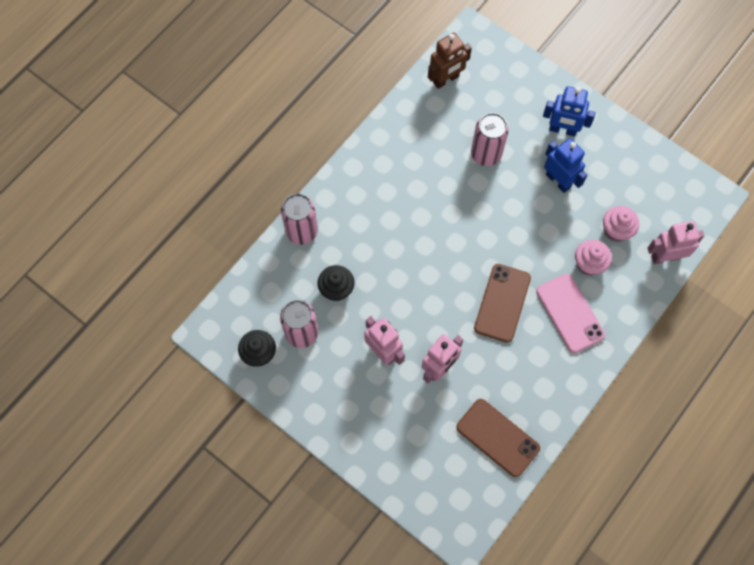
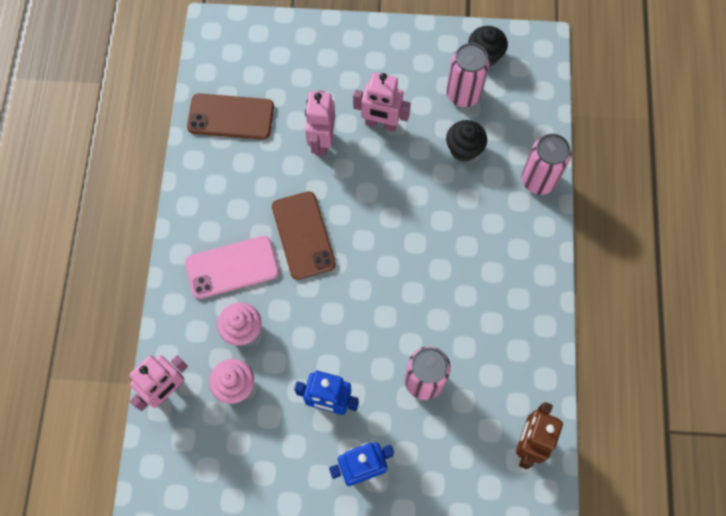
camera: 145 degrees right, 0 degrees up
pink phone [536,274,605,353] -> pink phone turned 45 degrees counterclockwise [185,236,279,299]

